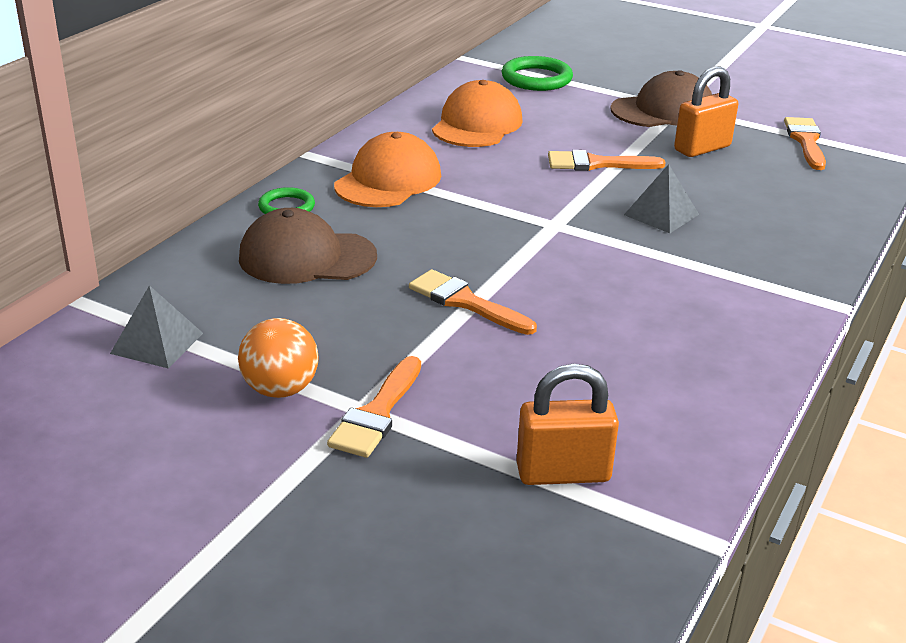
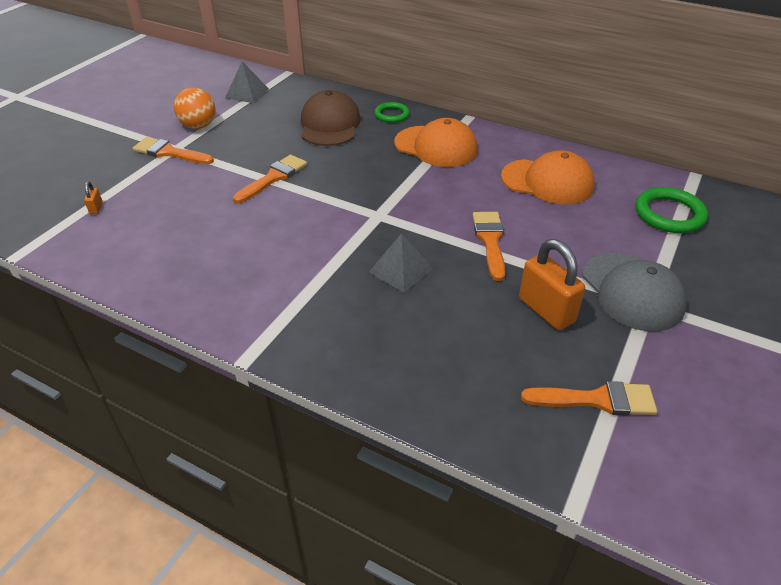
camera: 90 degrees right, 10 degrees up
orange padlock [516,364,619,485] -> orange padlock [84,181,103,214], size x0.42
brown cap [610,70,712,127] -> grey cap [582,253,687,331]

